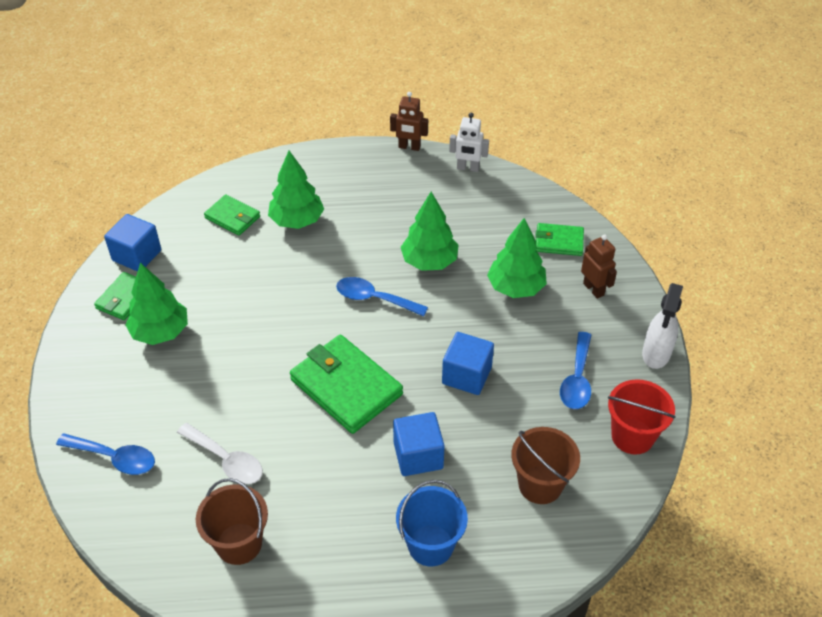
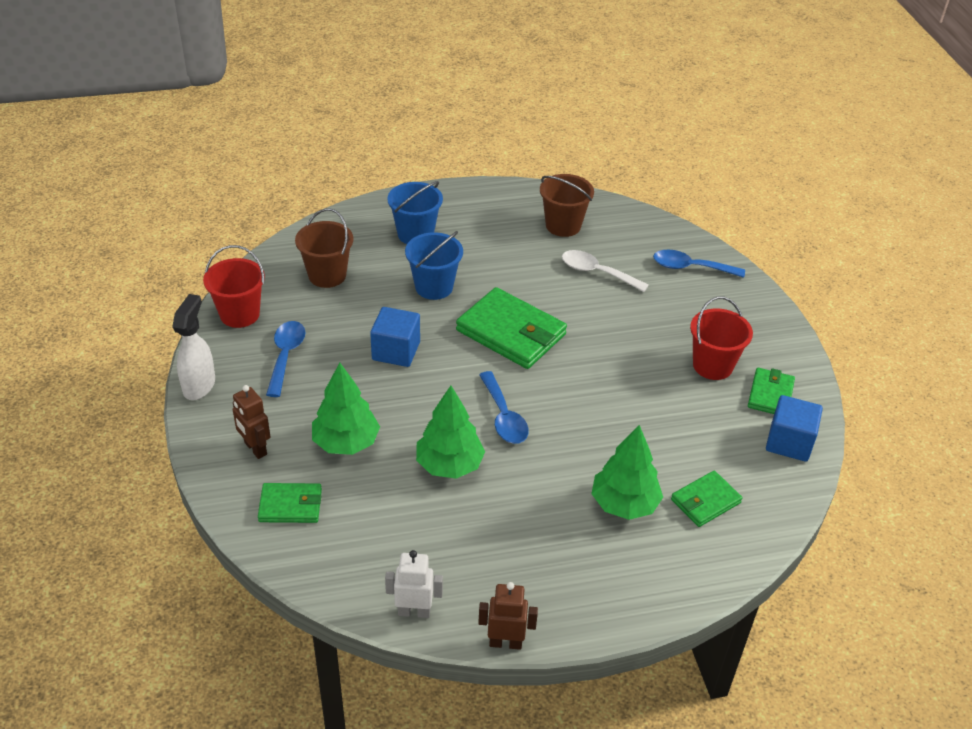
camera: 170 degrees right, 5 degrees down
green tree [125,263,188,345] -> red bucket [690,297,753,380]
green wallet [204,194,260,236] -> green wallet turned 60 degrees counterclockwise [671,471,743,527]
blue spoon [336,277,428,316] -> blue spoon turned 60 degrees clockwise [479,371,529,444]
blue cube [393,412,445,476] -> blue bucket [405,231,463,300]

